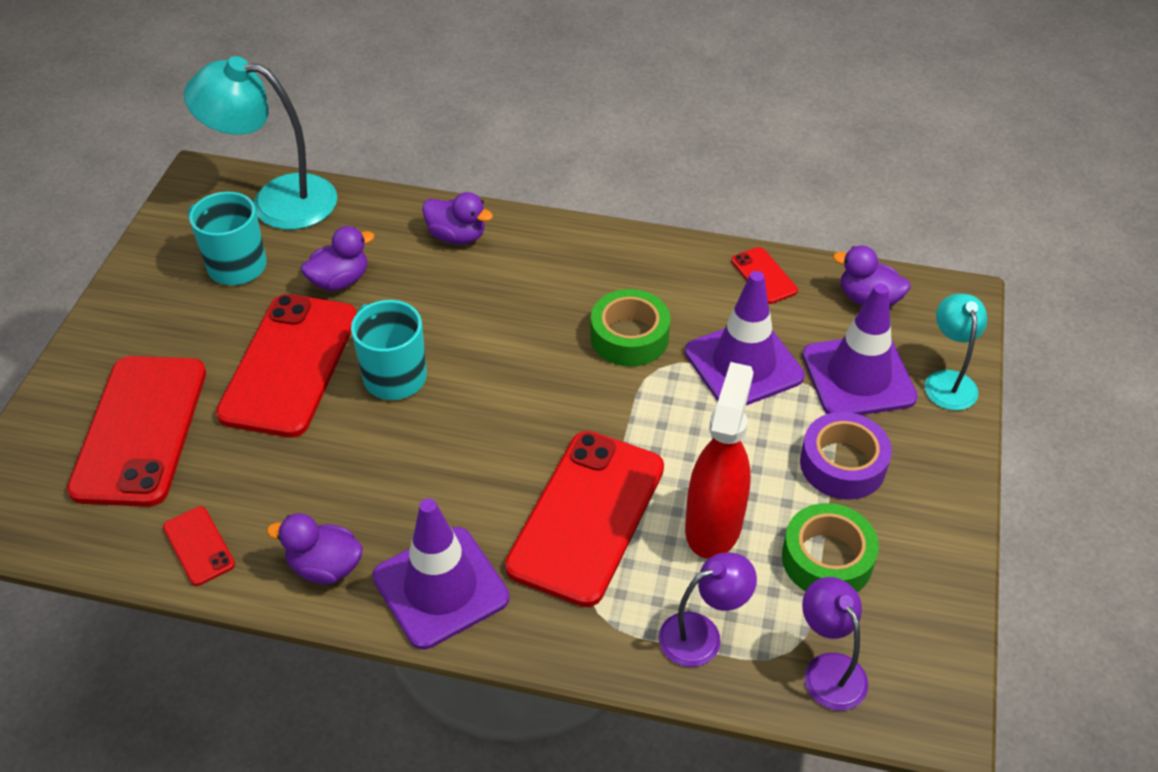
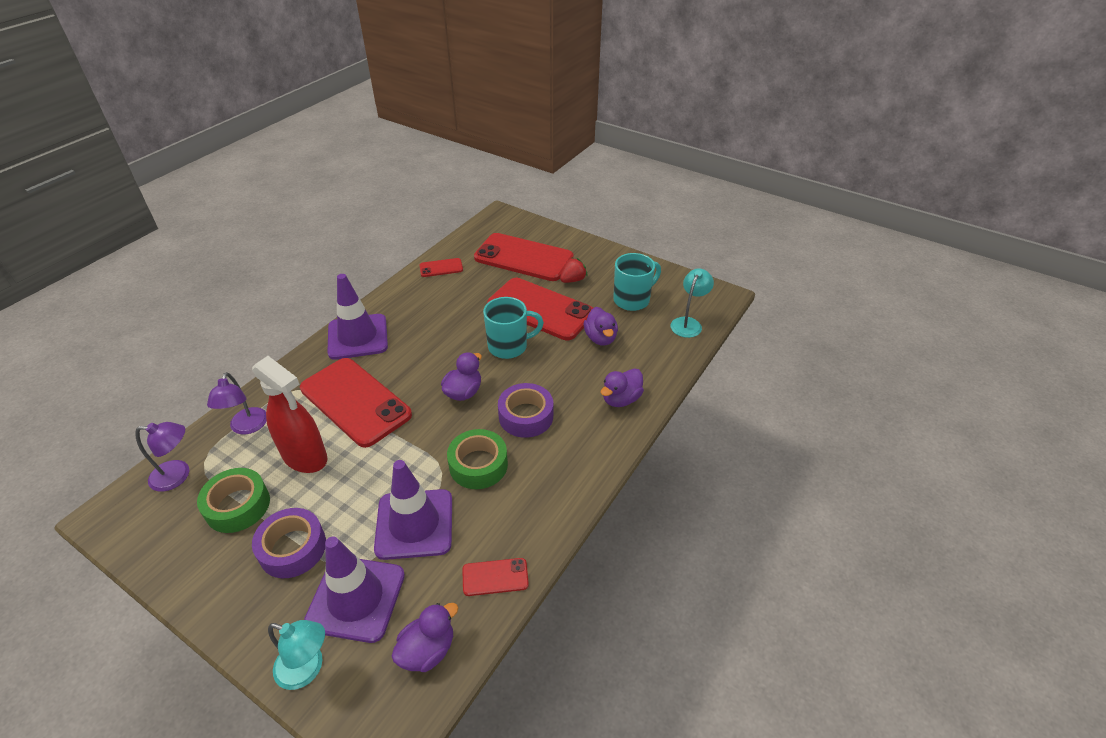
camera: 110 degrees right, 5 degrees down
turquoise lamp [184,56,337,230] -> turquoise lamp [671,268,714,338], size x0.56
purple duck [267,513,363,584] -> purple duck moved to [441,352,482,401]
none -> purple tape [498,383,553,438]
none -> red strawberry [560,257,588,283]

